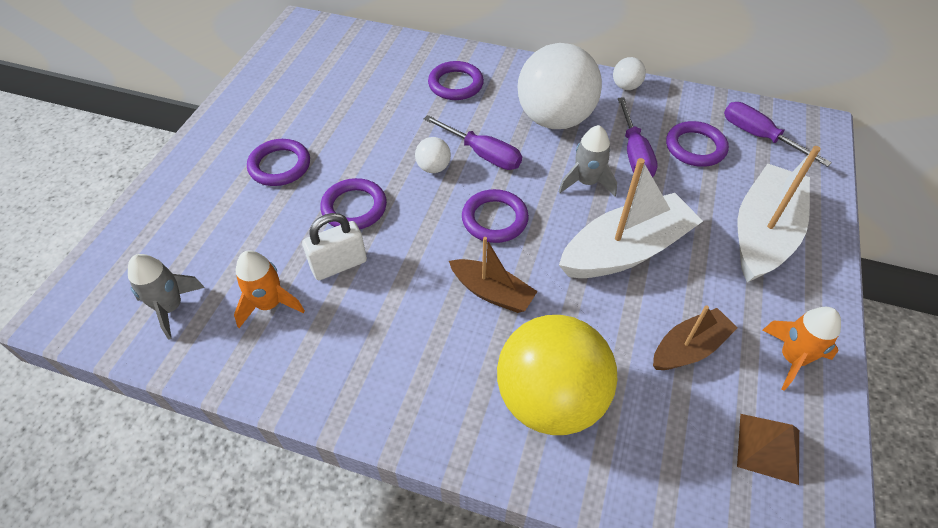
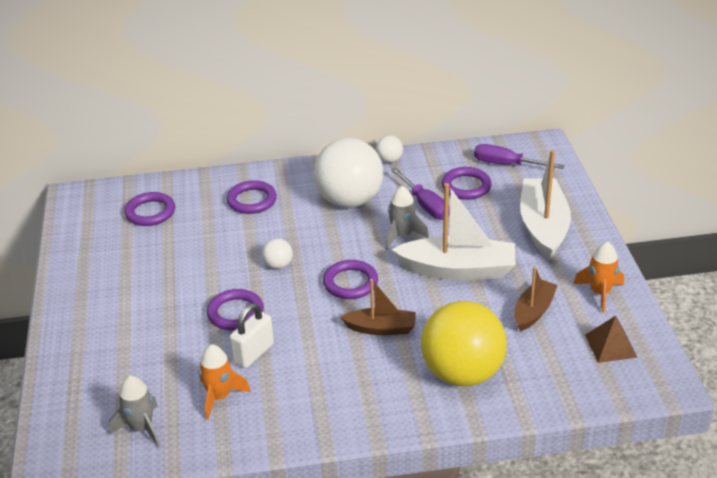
camera: 25 degrees left, 15 degrees down
purple ring [247,139,310,186] -> purple ring moved to [124,192,175,226]
purple screwdriver [424,115,522,170] -> none
white boat [559,158,703,278] -> white boat turned 60 degrees clockwise [391,183,516,280]

